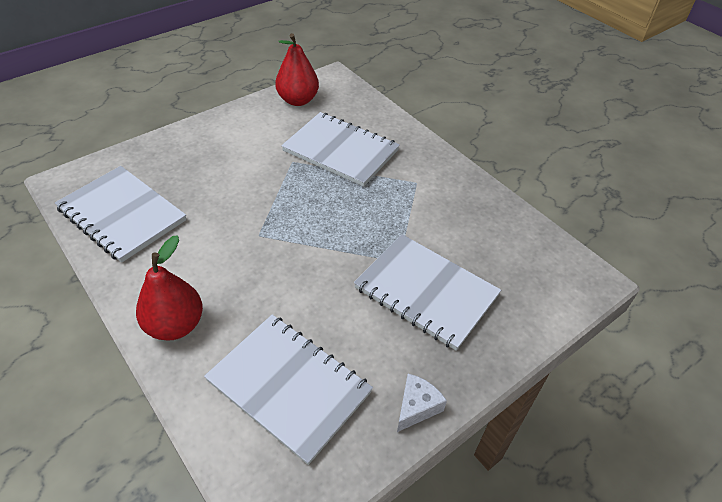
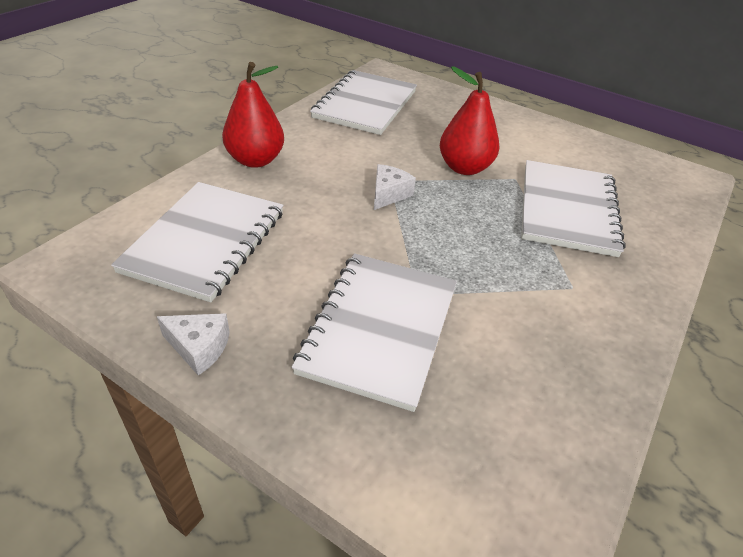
camera: 70 degrees right, 5 degrees down
red pear [275,33,319,106] -> red pear moved to [440,67,500,175]
none -> white cheese [374,164,416,210]

